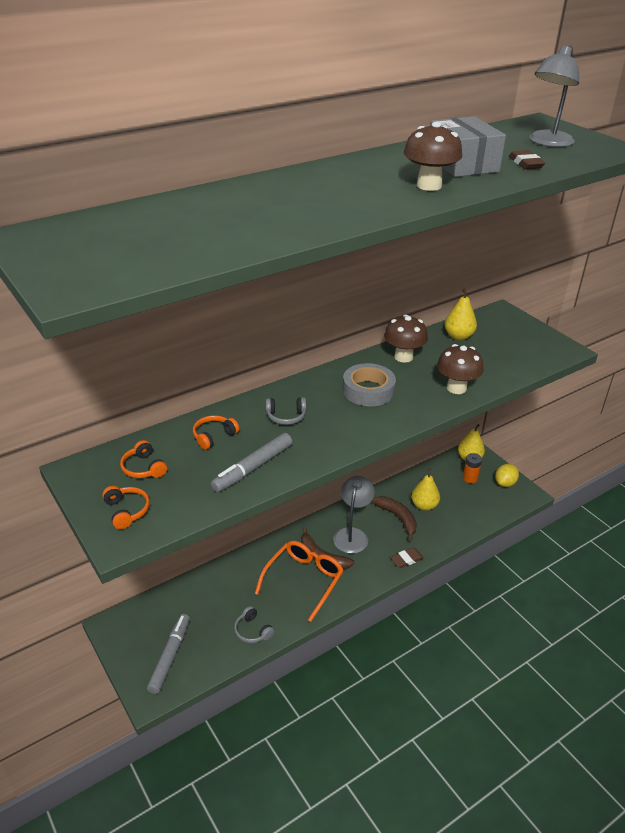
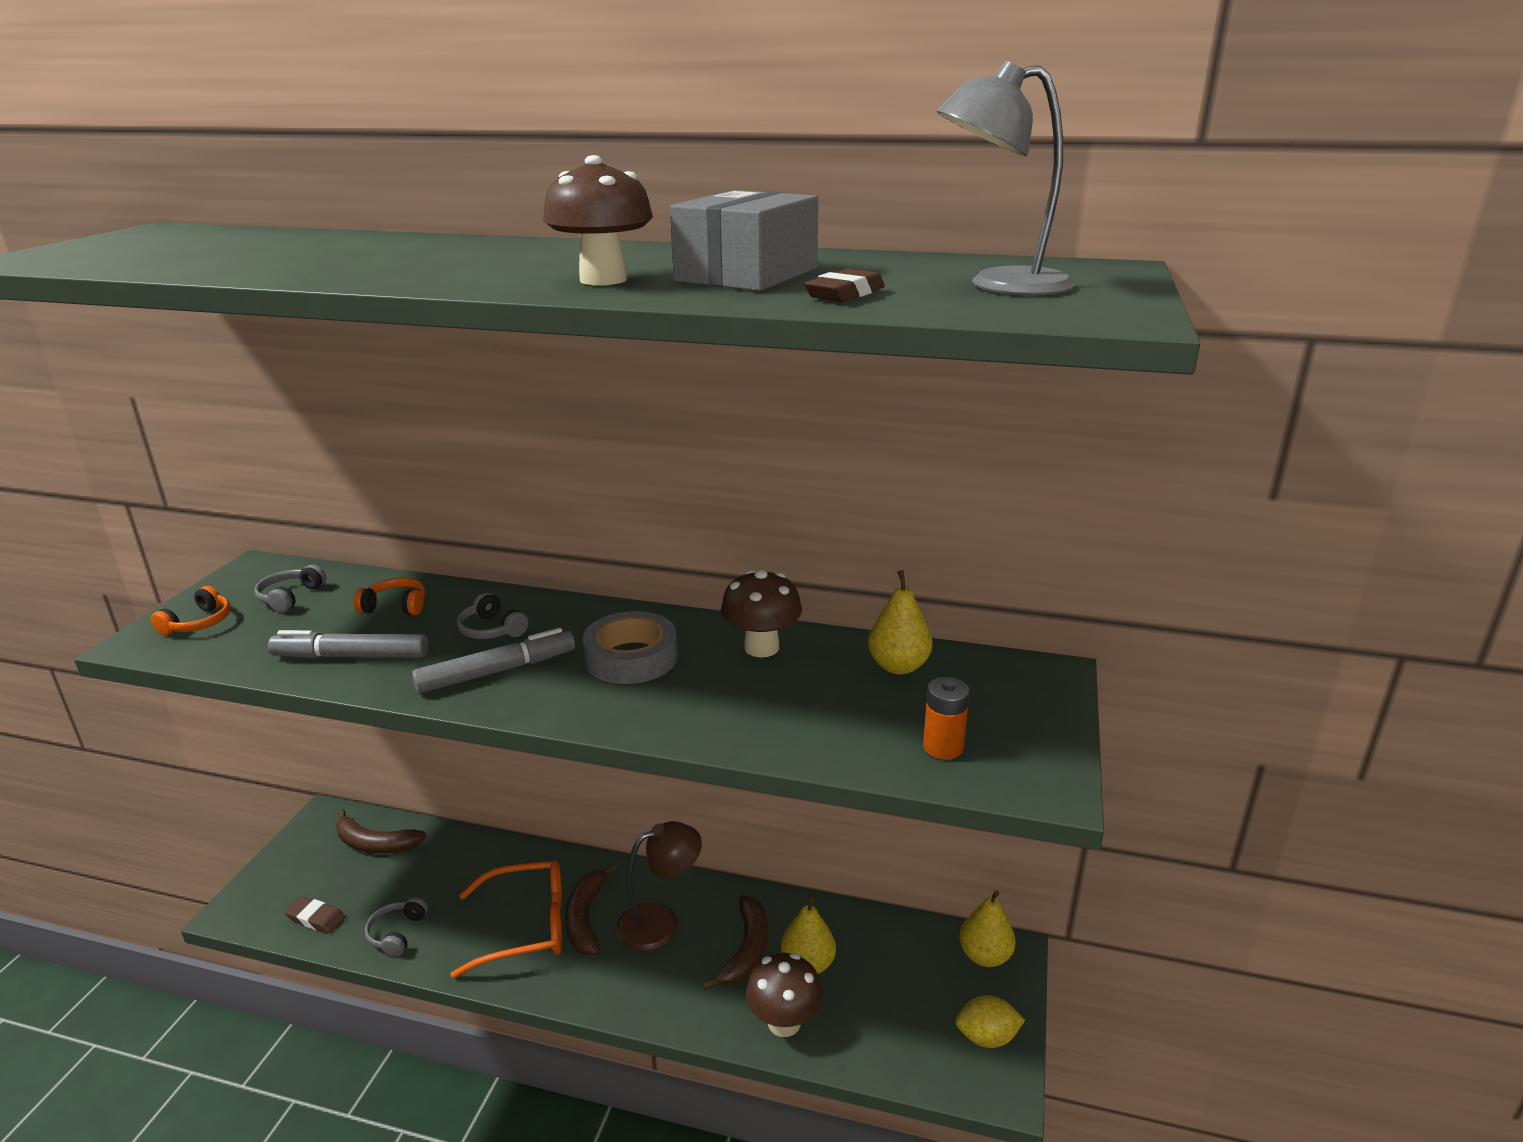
camera: 50 degrees right, 10 degrees down
orange headphones [120,440,167,478] -> grey headphones [255,565,326,613]
grey marker [147,614,190,694] -> grey marker moved to [412,628,575,694]
grey lamp [333,476,375,554] -> brown lamp [616,821,702,951]
brown eraser [390,547,424,568] -> brown eraser moved to [285,896,345,934]
brown mushroom [437,344,484,394] -> brown mushroom moved to [746,953,823,1037]
orange battery [463,453,482,483] -> orange battery moved to [923,677,970,760]
none -> brown banana [336,809,427,853]

